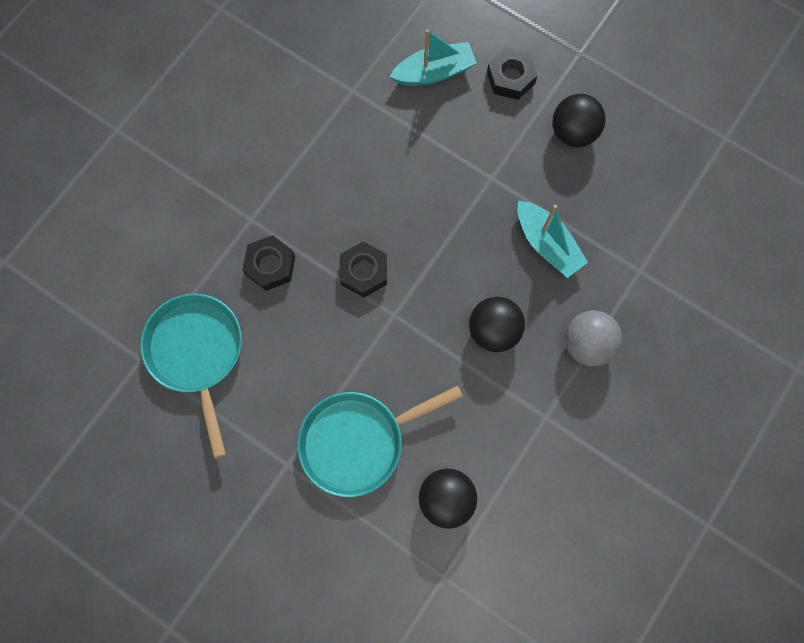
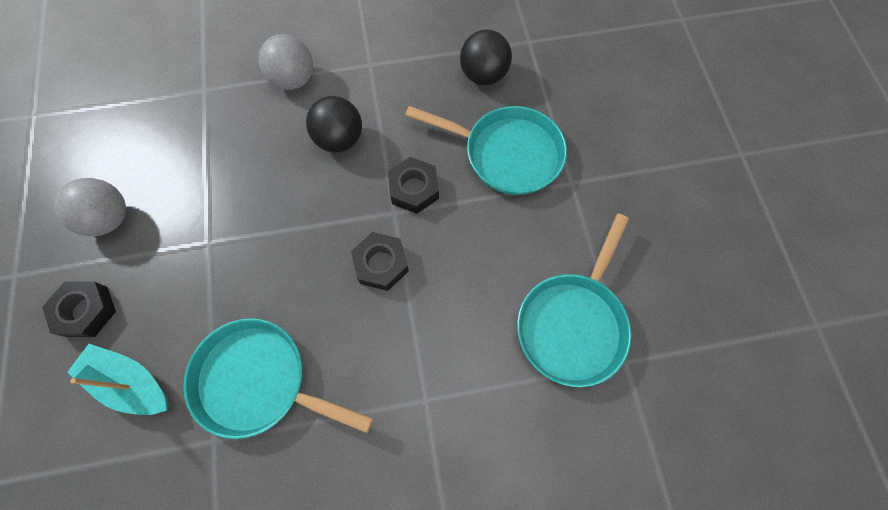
camera: 135 degrees left, 5 degrees down
black nut [242,235,295,291] -> black nut moved to [388,157,439,214]
turquoise boat [518,201,588,278] -> none
black ball [552,94,606,147] -> grey ball [54,178,126,236]
none -> turquoise pan [183,318,373,439]

